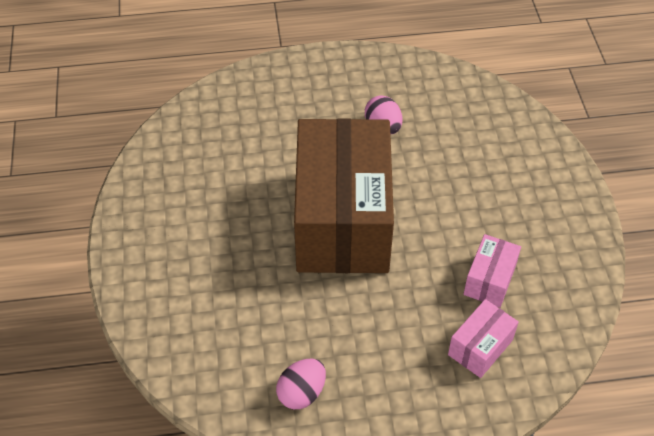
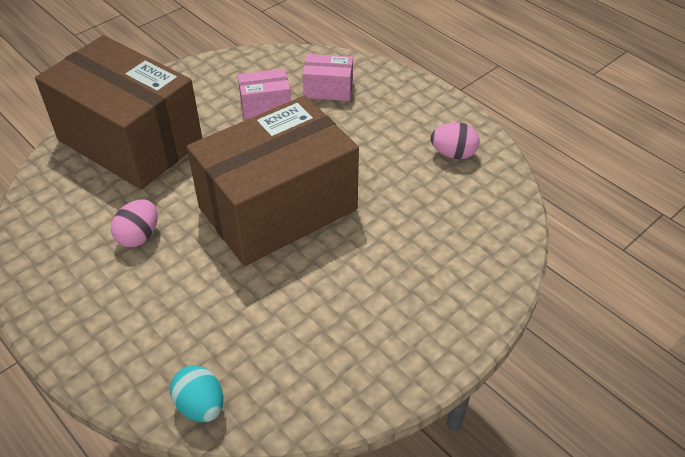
camera: 125 degrees left, 5 degrees down
none -> brown box [35,35,202,189]
none -> turquoise egg [170,365,223,422]

